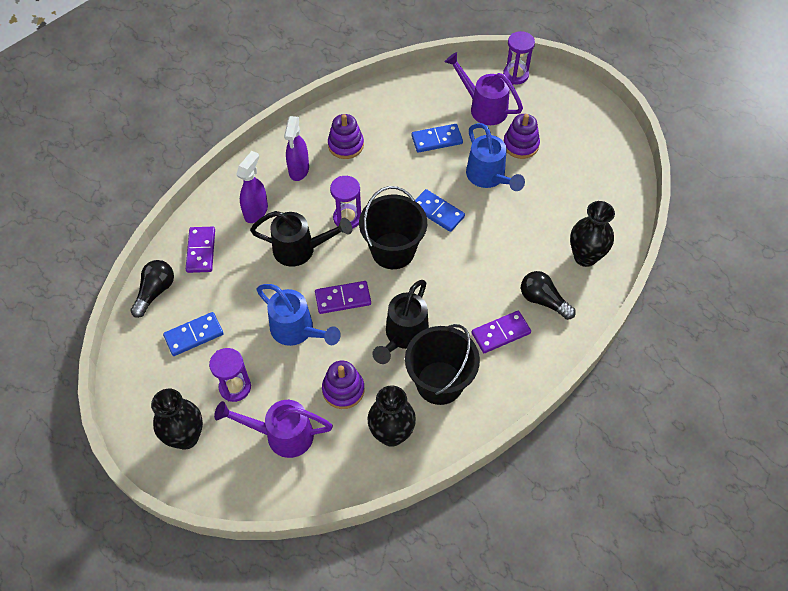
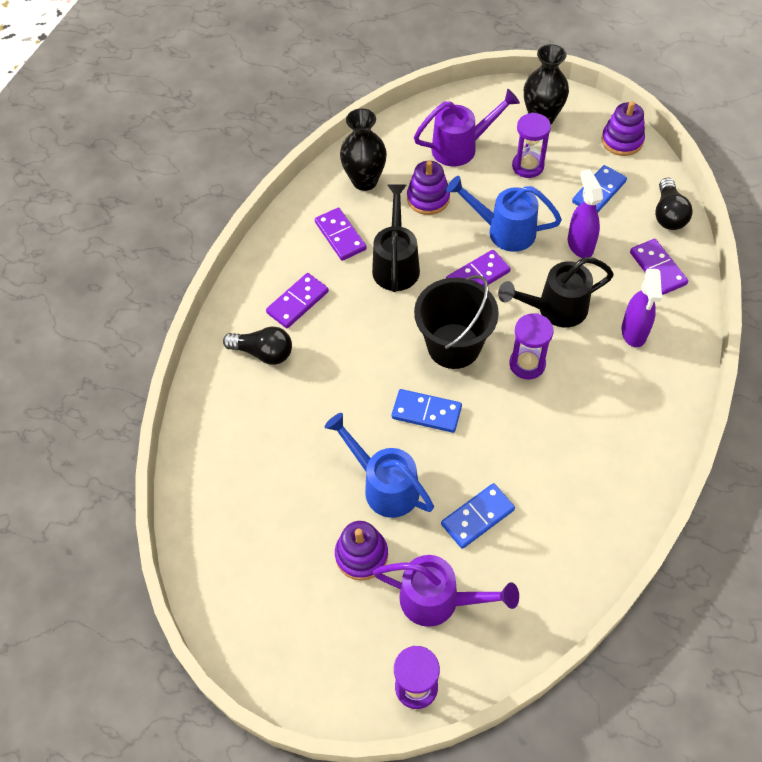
camera: 160 degrees right, 0 degrees up
purple spray bottle [284,116,309,181] -> purple spray bottle moved to [568,169,603,258]
purple stacking toy [328,114,364,159] -> purple stacking toy moved to [602,101,645,156]
black bucket [405,324,480,405] -> purple domino [315,207,367,261]
black vase [570,201,615,267] -> none

